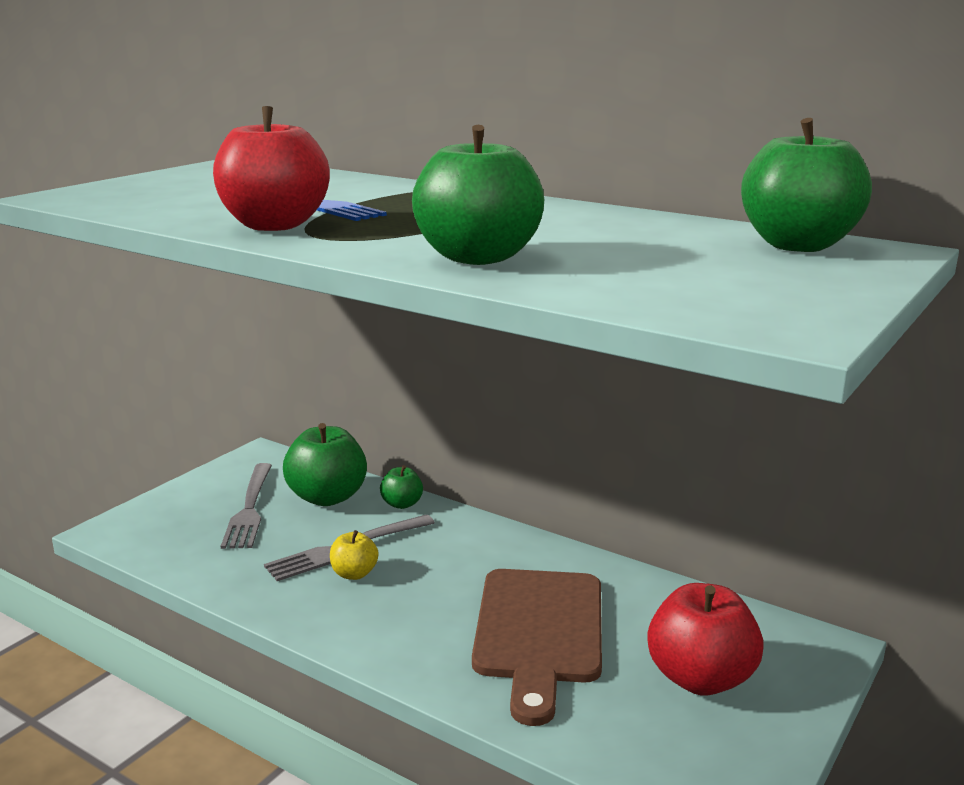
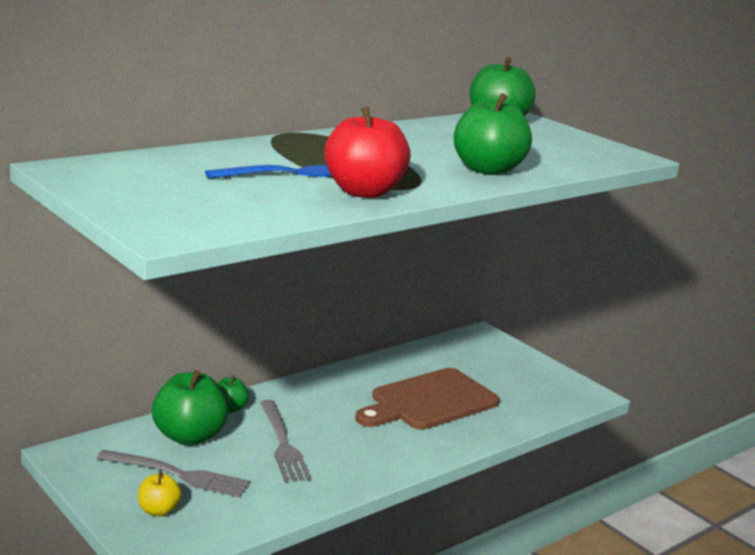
camera: 75 degrees left, 0 degrees up
yellow apple [330,530,379,580] -> yellow apple moved to [138,472,182,516]
brown cutting board [472,569,602,726] -> brown cutting board turned 120 degrees clockwise [355,368,500,430]
red apple [647,583,764,696] -> none

